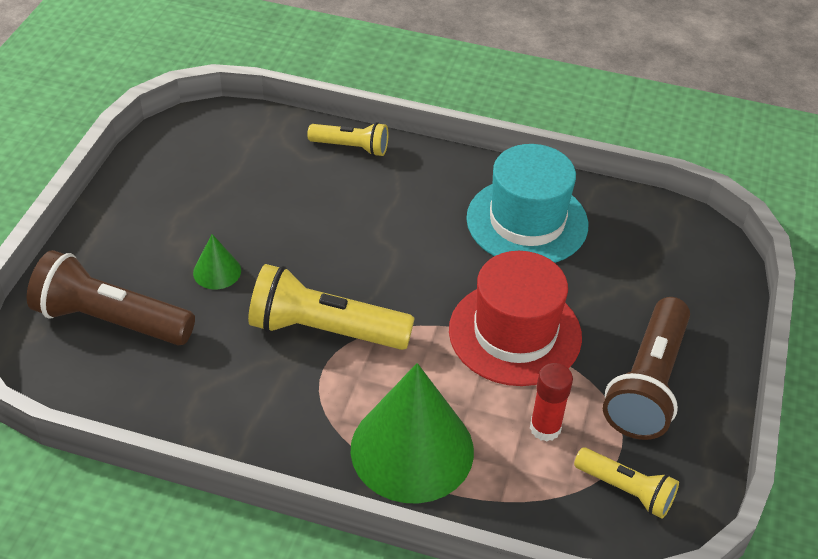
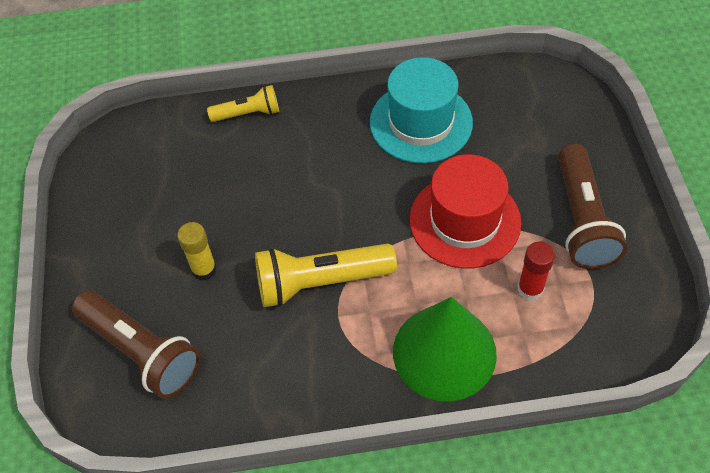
camera: 20 degrees left, 10 degrees up
brown flashlight [27,250,195,345] -> brown flashlight turned 135 degrees counterclockwise [72,290,200,399]
green cone [193,234,241,289] -> yellow glue stick [177,222,217,281]
yellow flashlight [574,447,679,518] -> none

